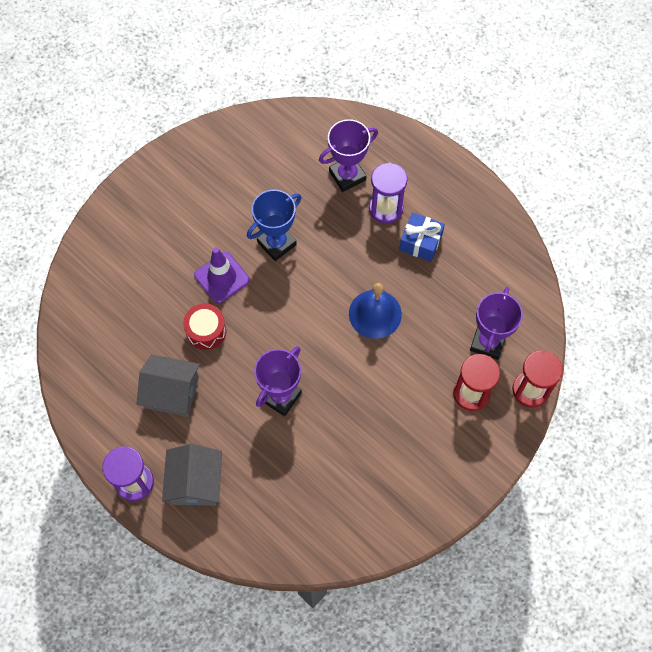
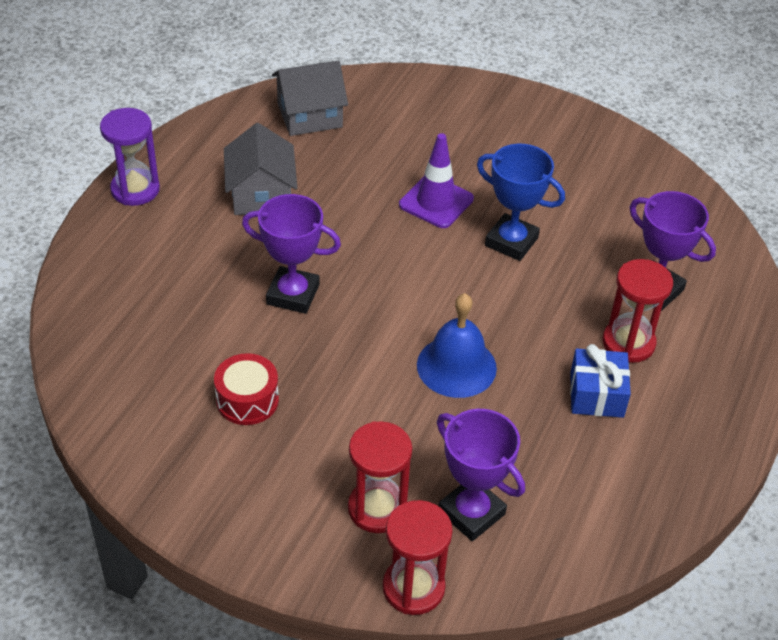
camera: 70 degrees right, 20 degrees down
grey house [162,444,222,506] -> grey house moved to [272,61,348,136]
red drum [183,304,227,350] -> red drum moved to [214,353,279,425]
purple hourglass [369,162,408,224] -> red hourglass [603,259,673,363]
purple trophy [470,287,523,360] -> purple trophy turned 45 degrees clockwise [437,409,525,541]

